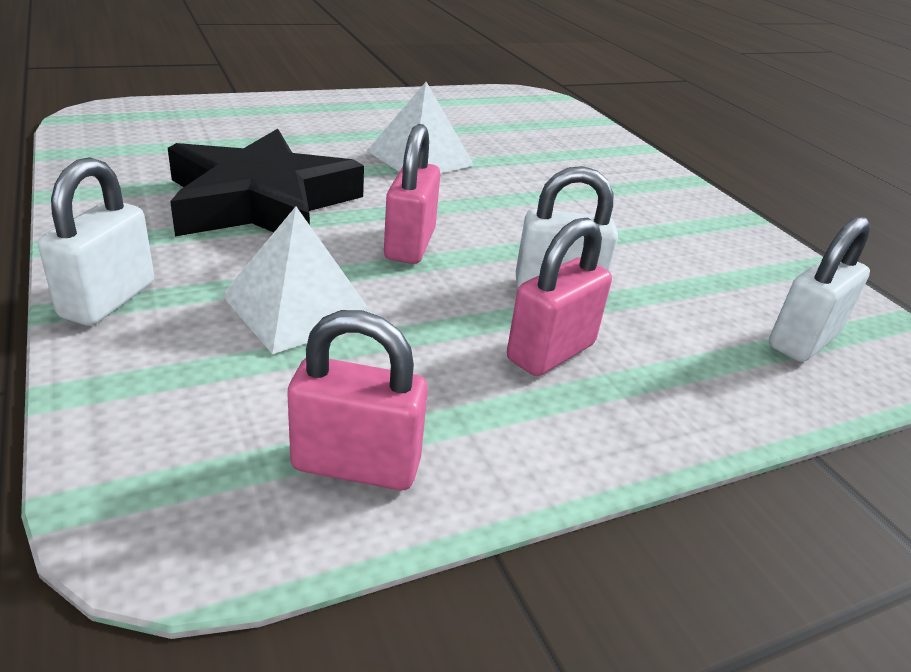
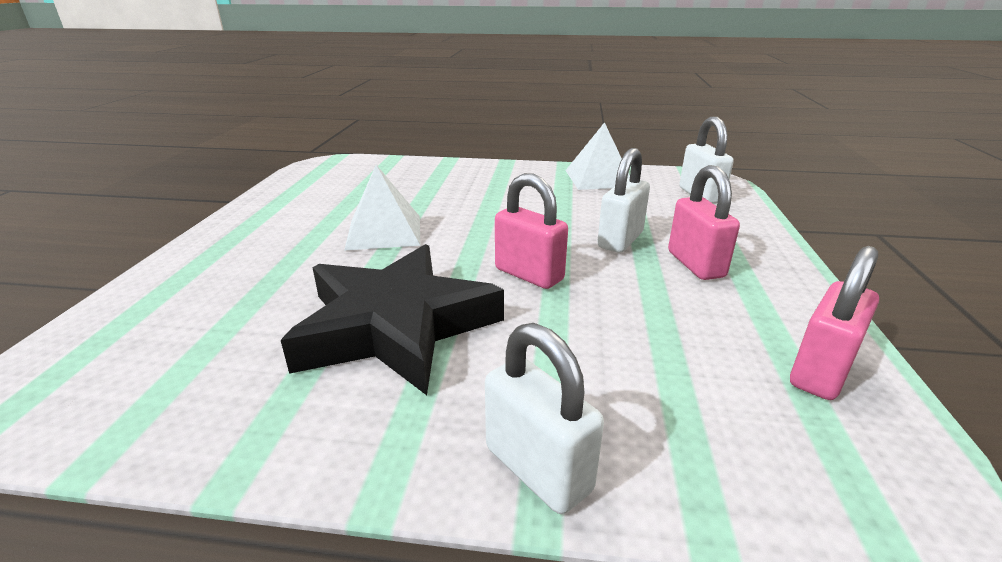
camera: 55 degrees left, 5 degrees down
white pyramid [222,206,373,354] -> white pyramid moved to [565,122,630,190]

